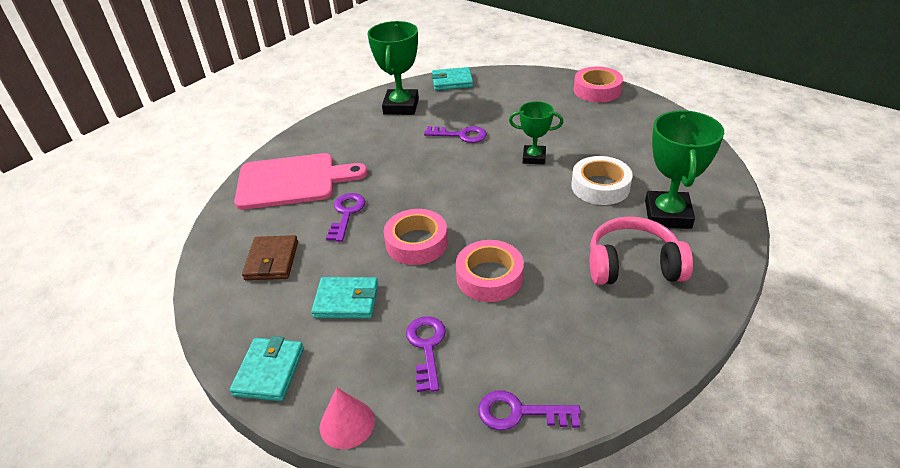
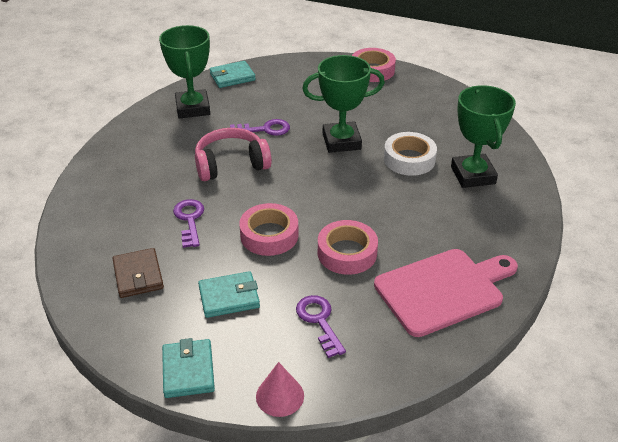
camera: 20 degrees left, 0 degrees up
pink cutting board [234,153,368,210] -> pink cutting board moved to [374,249,518,337]
purple key [478,391,581,430] -> none
green trophy [509,101,563,165] -> green trophy [302,55,385,153], size x1.64
pink headphones [590,217,693,285] -> pink headphones moved to [195,128,272,181]

